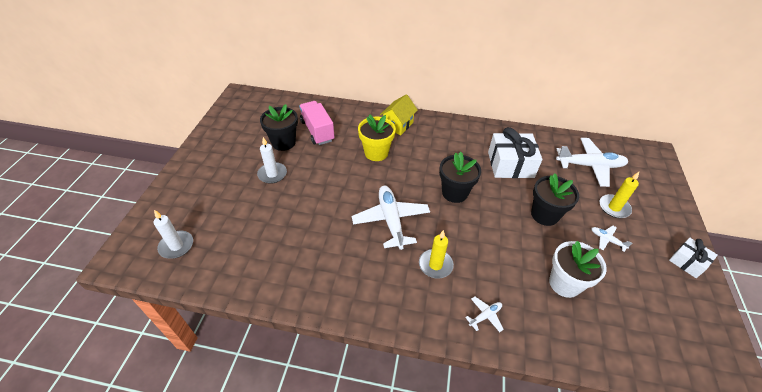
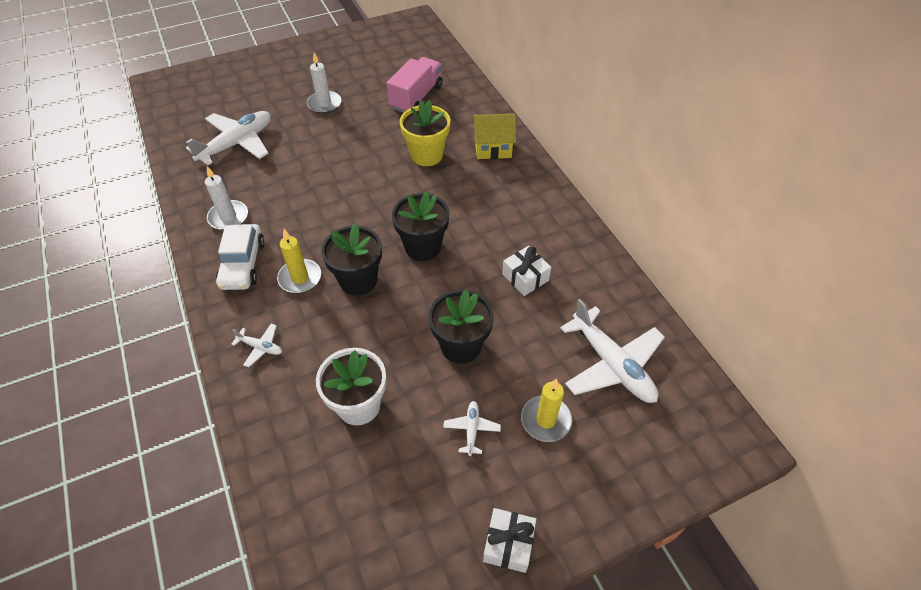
camera: 55 degrees right, 5 degrees up
white candle [153,210,193,259] -> white candle moved to [205,166,248,230]
black flower pot [260,104,298,151] -> black flower pot moved to [321,223,382,296]
white plane [352,186,430,250] -> white plane moved to [186,111,271,166]
white gift [488,127,542,178] -> white gift [502,246,551,296], size x0.57
none -> white car [216,224,265,290]

